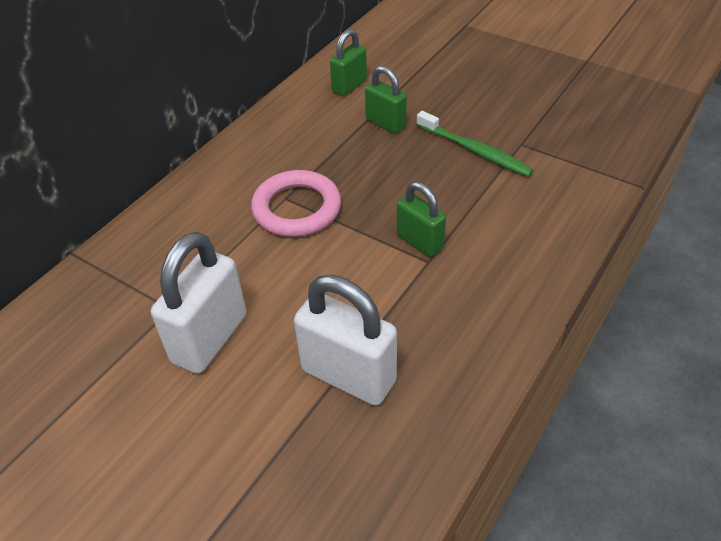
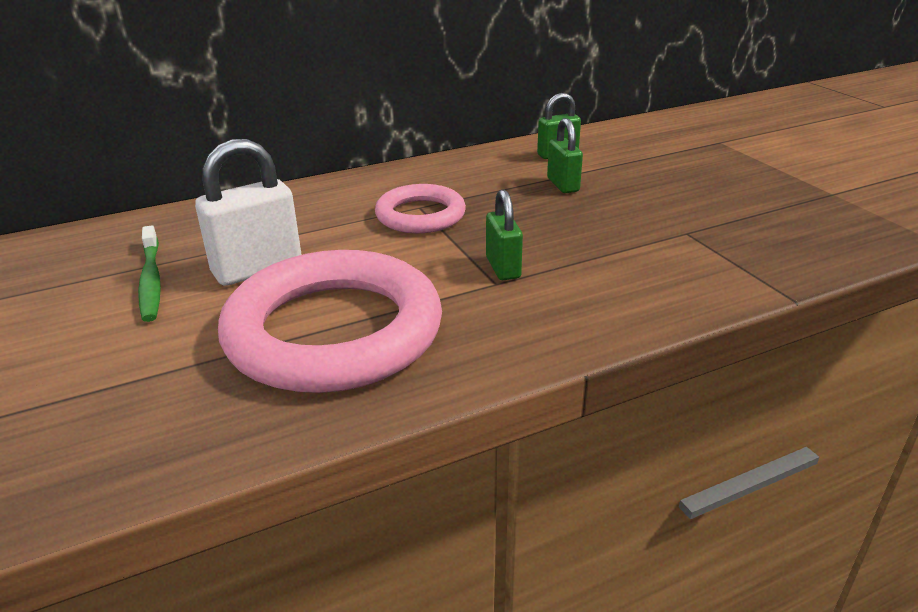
camera: 30 degrees right, 15 degrees down
white padlock [294,275,397,406] -> pink ring [218,250,442,393]
green toothbrush [416,111,534,177] -> green toothbrush moved to [138,225,161,322]

